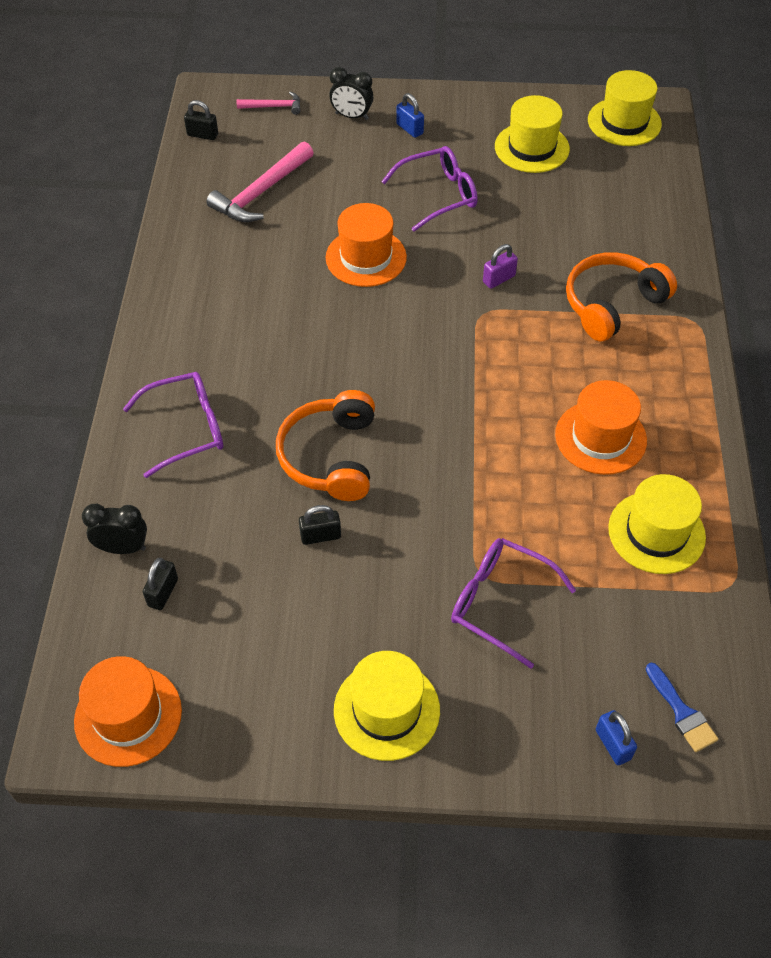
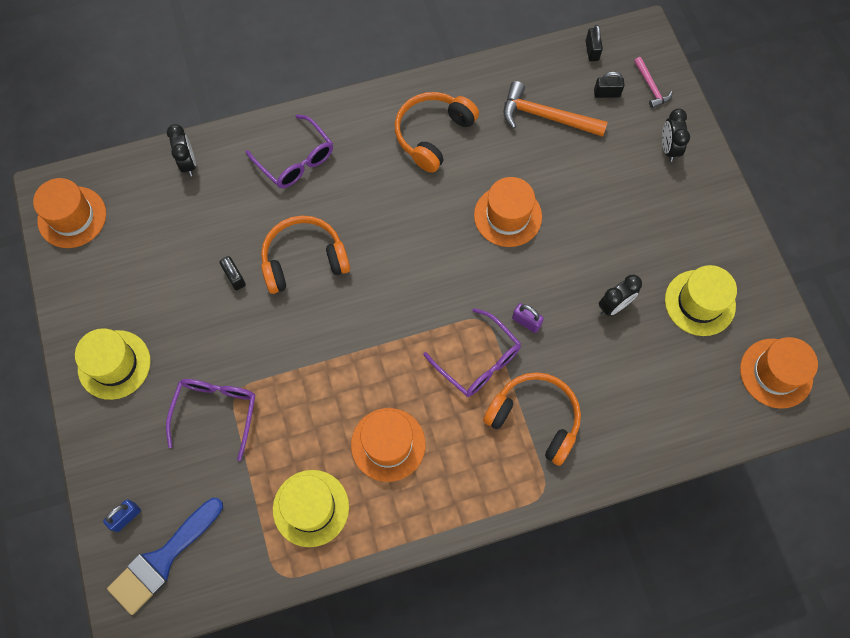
camera: 70 degrees right, 15 degrees up
black padlock [143,558,178,610] -> black padlock moved to [594,71,625,98]
pink hammer [206,141,314,222] -> orange hammer [503,81,608,137]
purple glasses [381,146,478,232] -> purple glasses moved to [423,308,521,397]
blue padlock [396,93,424,138] -> none
yellow hat [588,70,662,146] -> orange hat [740,337,818,409]
blue brush [646,663,718,752] -> blue brush [107,498,223,615], size x1.85
none -> orange headphones [395,92,479,173]
none -> black clock [599,275,642,316]

